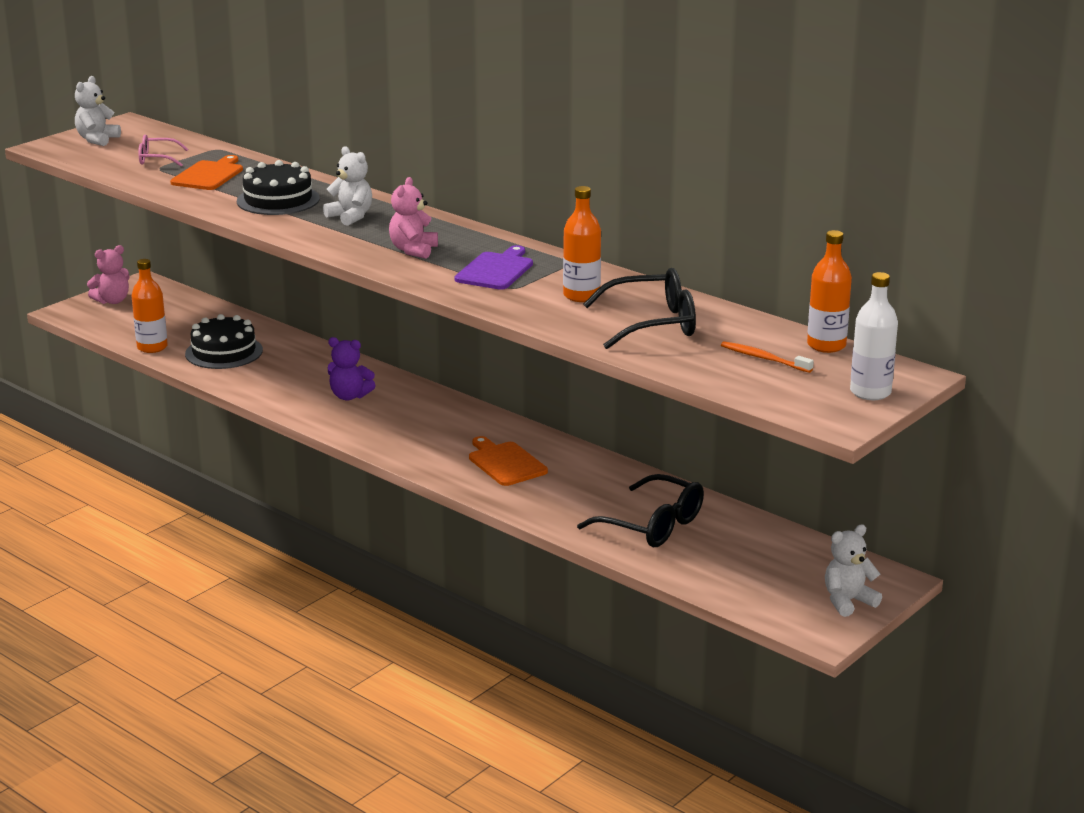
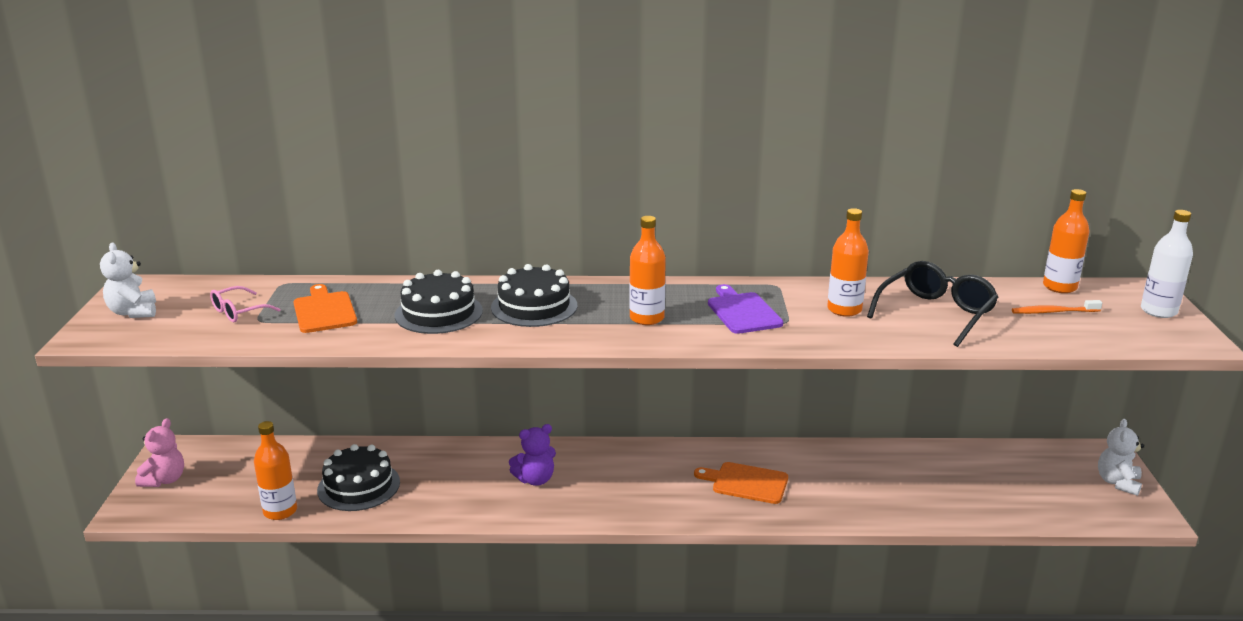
camera: 40 degrees left, 0 degrees up
white teddy bear [323,146,372,226] -> black cake [491,264,577,327]
pink teddy bear [389,177,438,259] -> orange bottle [629,216,666,325]
black glasses [577,474,704,547] -> none

